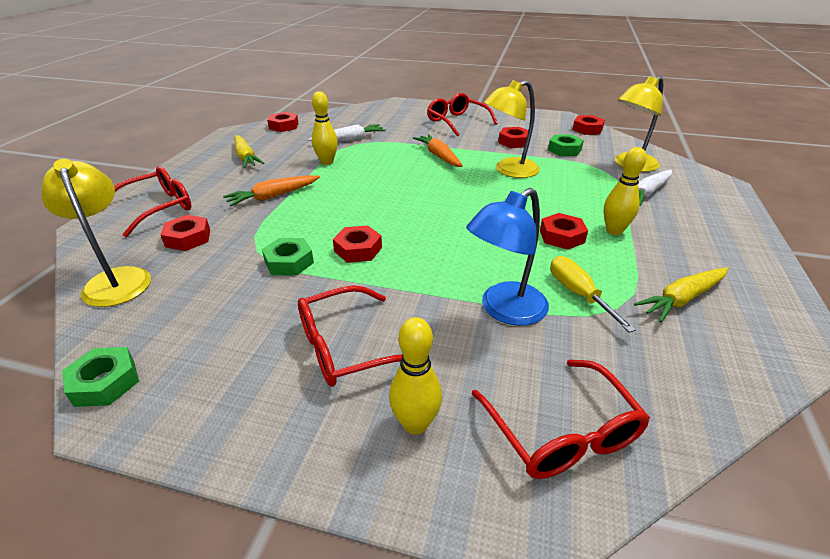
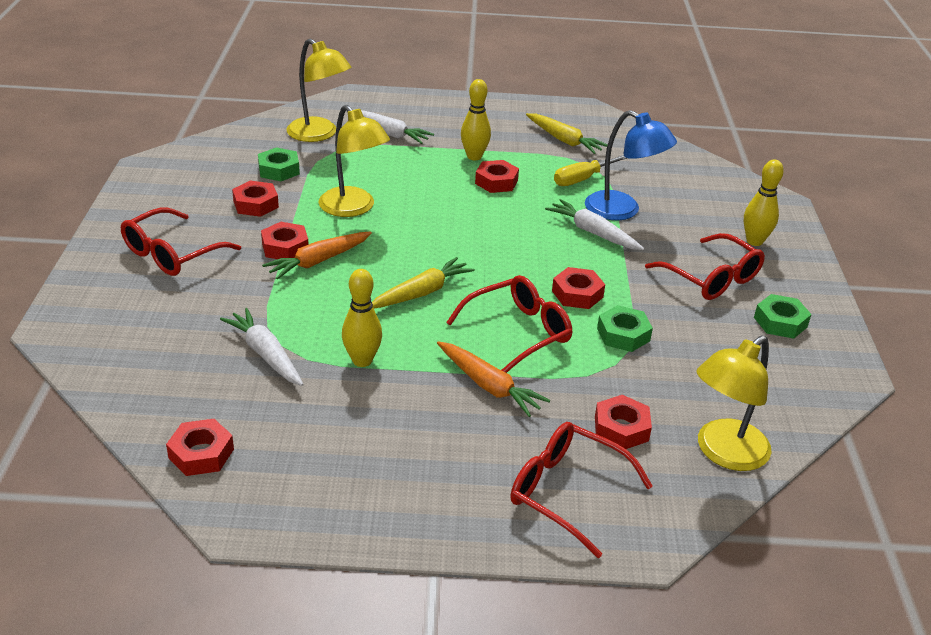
camera: 105 degrees left, 0 degrees up
green nut [62,347,139,407] -> green nut moved to [754,294,812,339]
yellow carrot [235,135,264,168] -> yellow carrot moved to [372,257,475,308]
red glasses [472,359,650,479] -> red glasses moved to [446,275,573,373]
red nut [572,115,605,135] -> red nut moved to [261,222,309,259]
none -> white carrot [545,199,644,250]

